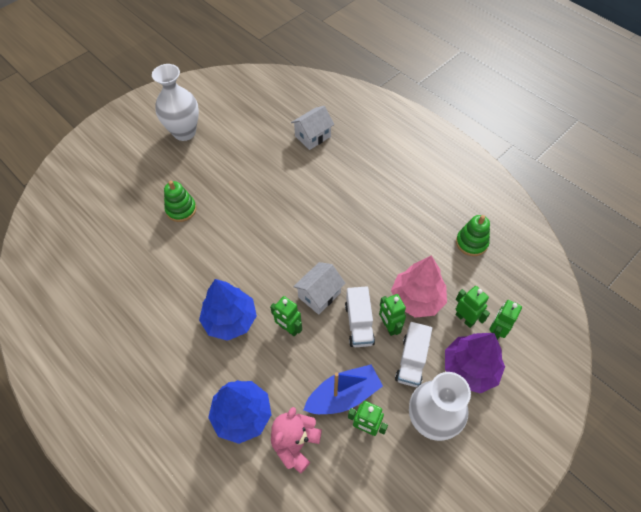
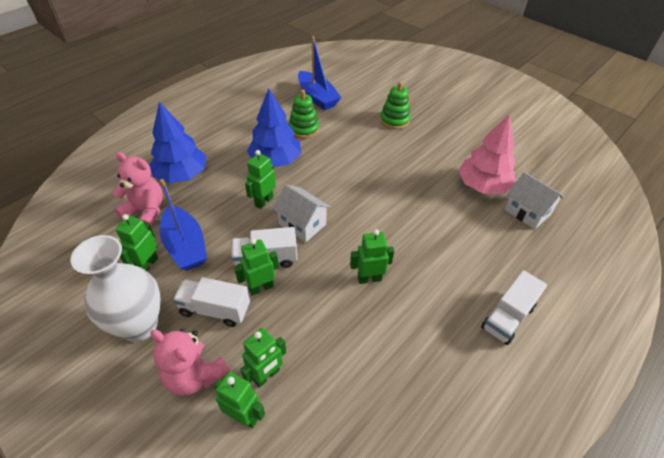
camera: 85 degrees right, 10 degrees down
white vase [152,64,199,141] -> none
pink tree [391,255,447,318] -> pink tree moved to [458,114,516,194]
purple tree [445,333,505,393] -> pink teddy bear [150,329,230,396]
green stacking toy [456,215,490,256] -> green stacking toy moved to [289,90,319,139]
none -> blue boat [298,36,341,110]
none -> green robot [350,229,394,284]
none -> white truck [481,270,547,345]

